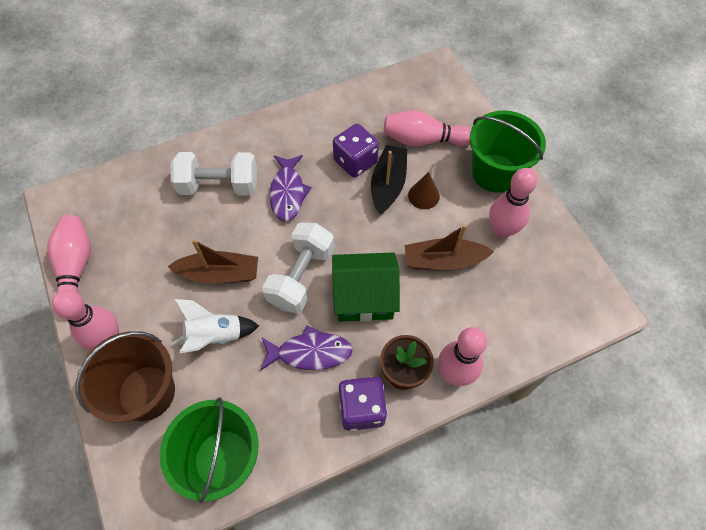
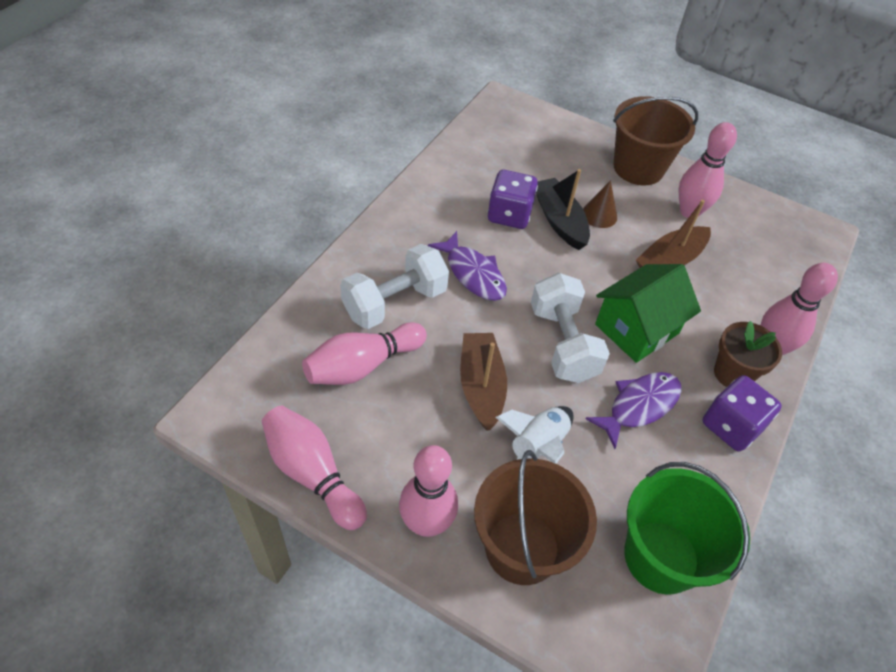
camera: 40 degrees left, 10 degrees down
brown boat [167,239,258,284] -> brown boat turned 60 degrees counterclockwise [460,333,507,431]
pink bowling pin [384,110,471,146] -> pink bowling pin moved to [302,322,427,385]
green bucket [470,110,546,193] -> brown bucket [613,96,698,185]

